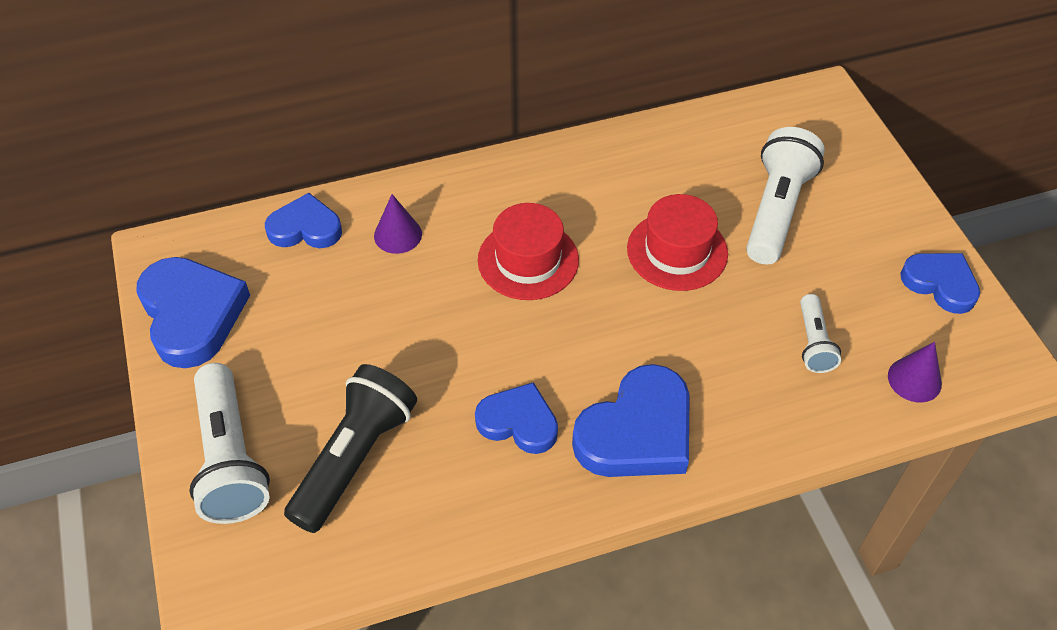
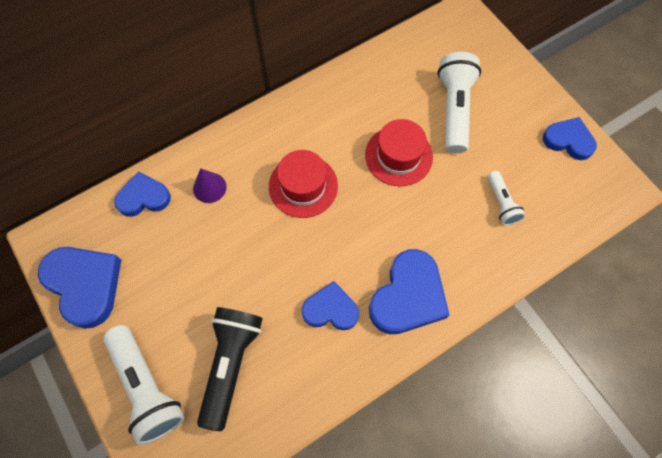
camera: 15 degrees left, 15 degrees up
purple cone [888,342,942,402] -> none

